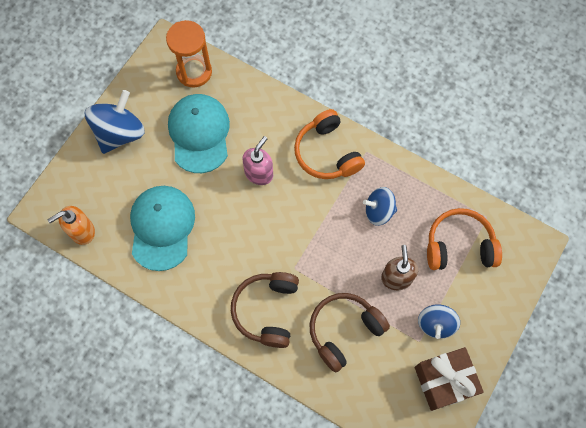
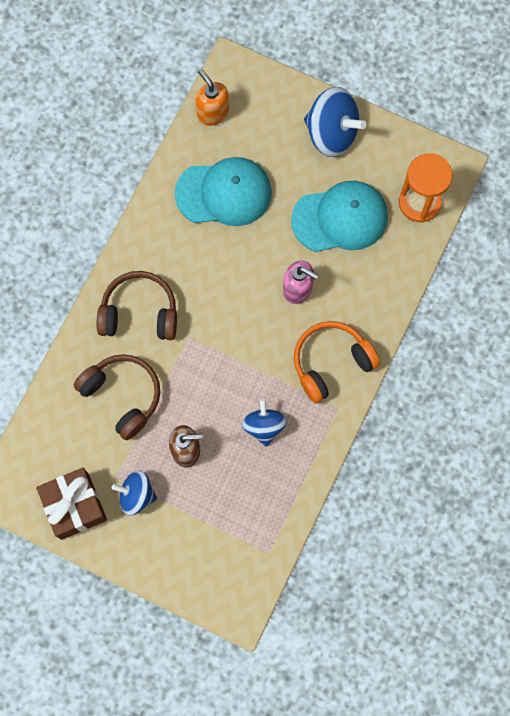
camera: 85 degrees right, 5 degrees up
orange headphones [427,208,502,270] -> none

